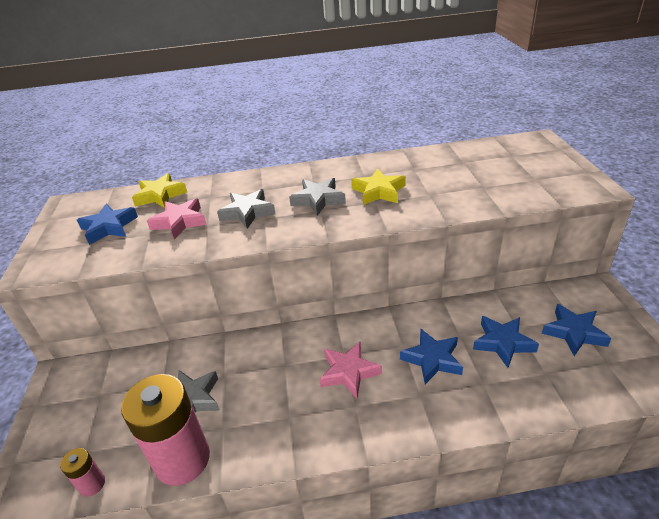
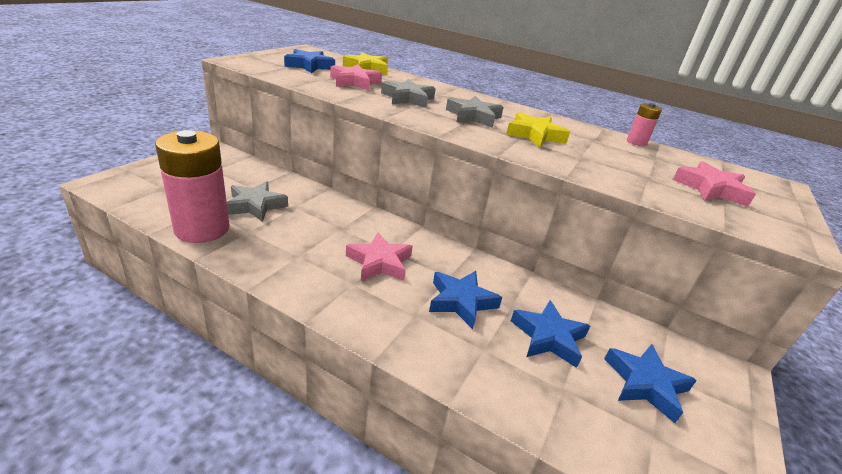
camera: 30 degrees right, 5 degrees down
pink battery [60,448,105,497] -> pink battery moved to [627,103,662,146]
none -> pink star [673,161,756,207]

